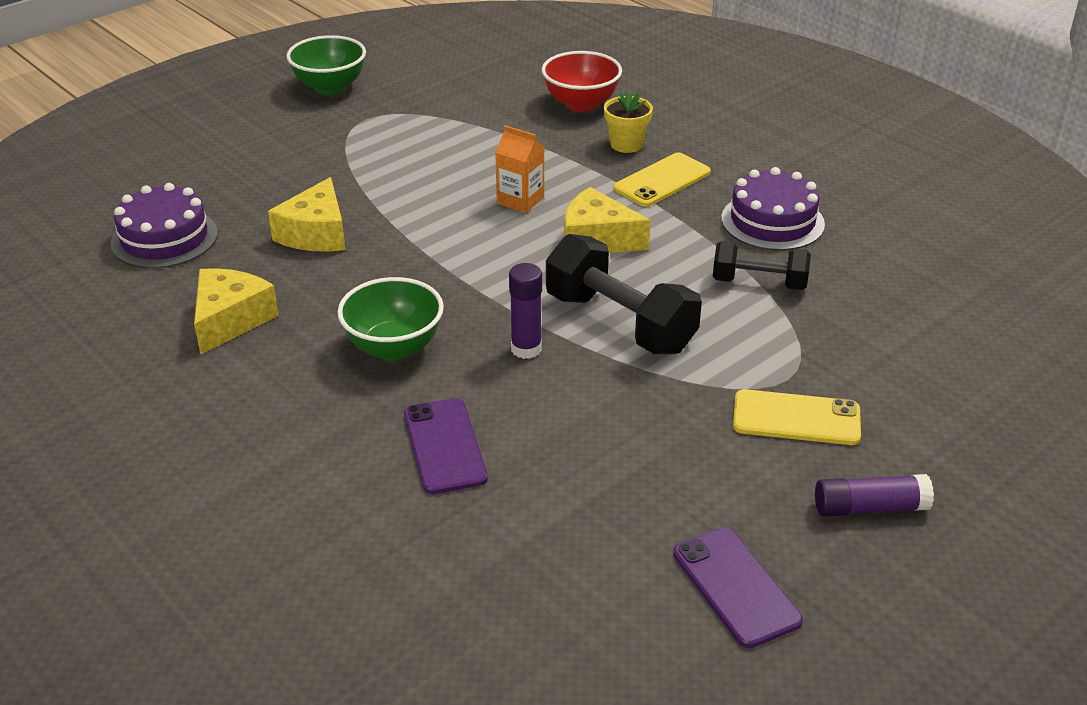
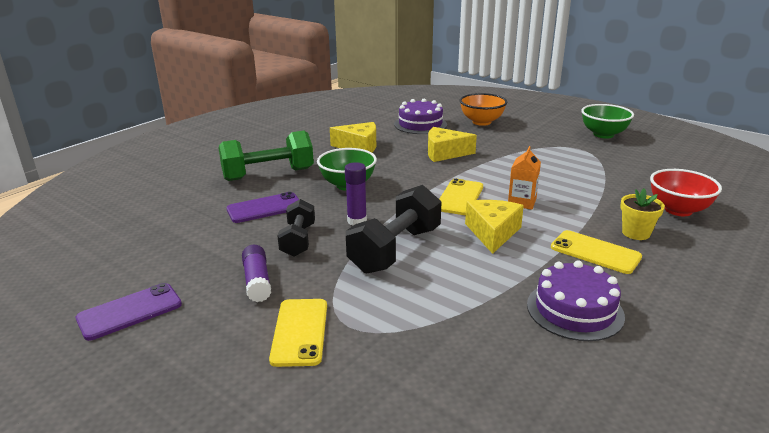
camera: 80 degrees right, 10 degrees down
black dumbbell [713,241,811,290] -> black dumbbell moved to [277,199,315,257]
purple glue stick [815,474,934,517] -> purple glue stick moved to [242,245,271,302]
none -> green dumbbell [219,131,314,181]
none -> yellow phone [439,178,483,215]
none -> orange bowl [460,93,507,126]

